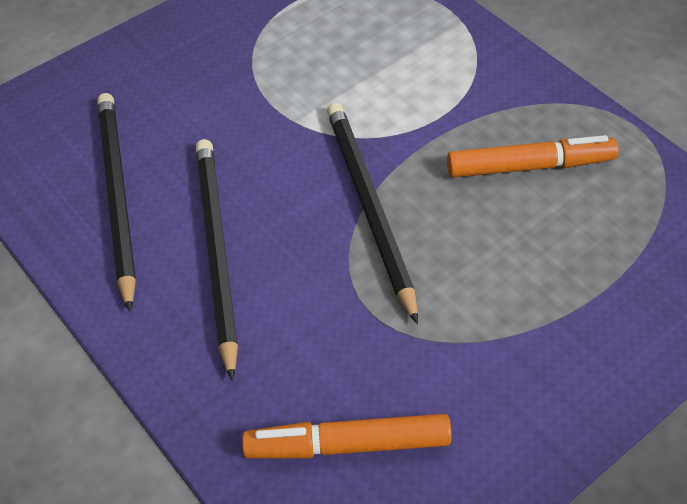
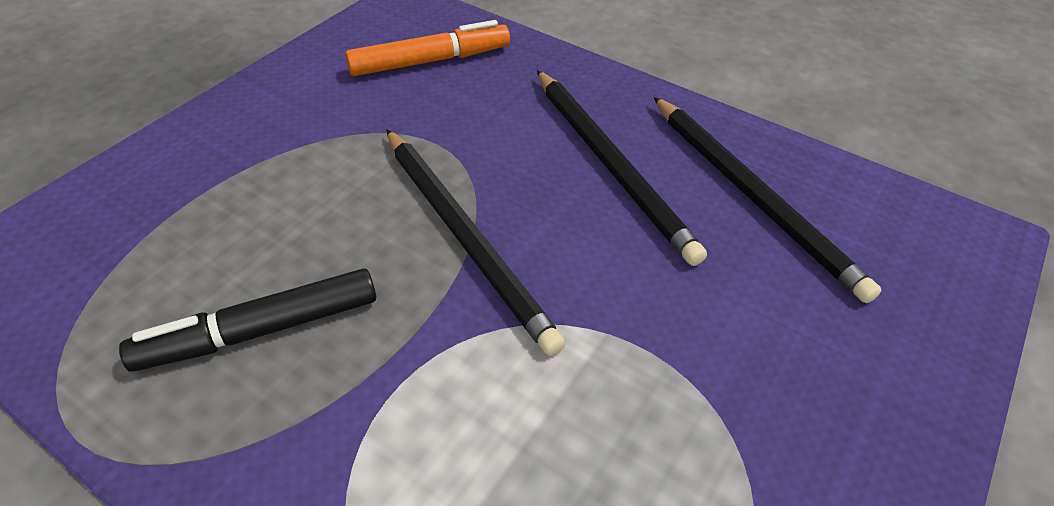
camera: 160 degrees right, 5 degrees down
orange marker [447,135,619,178] -> black marker [119,268,376,372]

